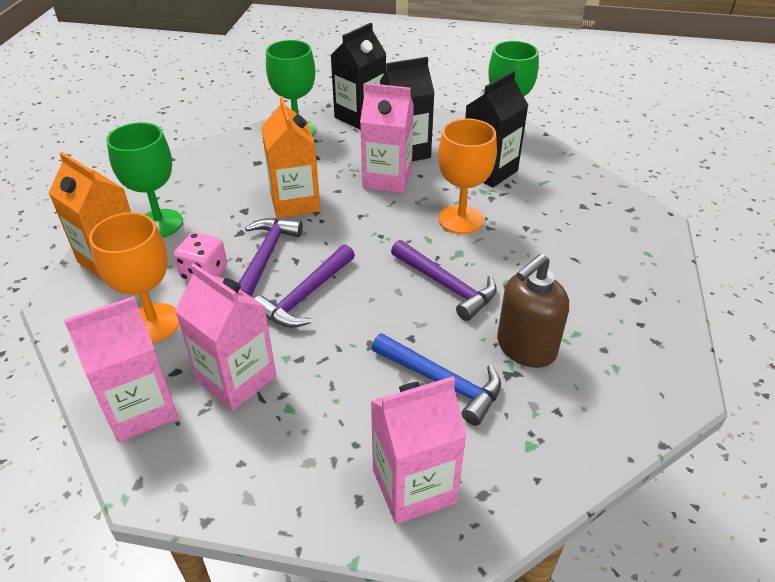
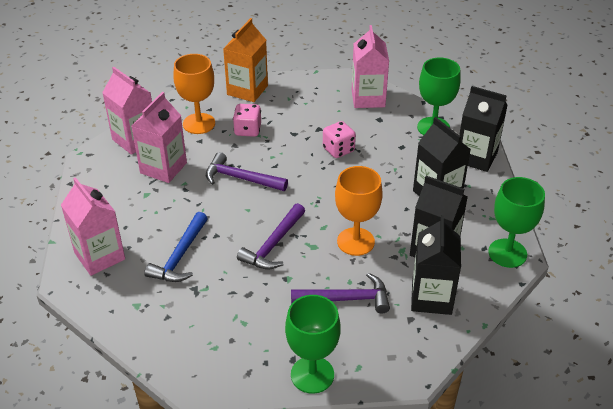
camera: 75 degrees right, 0 degrees up
green goblet [106,122,183,238] -> green goblet moved to [285,295,341,394]
purple hammer [239,218,303,297] -> purple hammer moved to [291,273,390,314]
orange carton [261,96,320,218] -> pink dice [323,121,356,158]
pink carton [360,83,414,193] -> pink carton moved to [352,25,389,108]
brown soap dispenser [497,254,569,368] -> none
none -> black carton [411,215,461,315]

